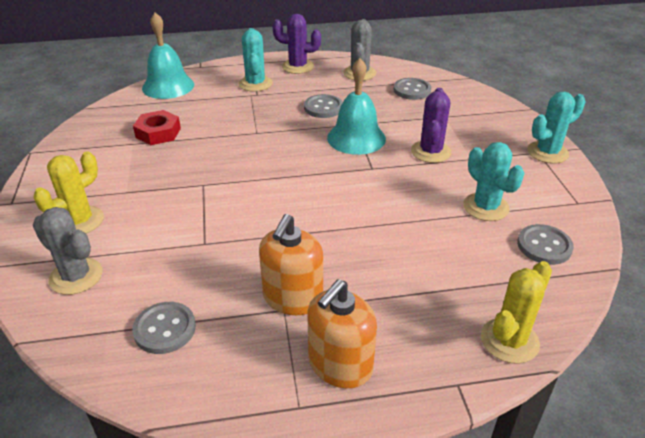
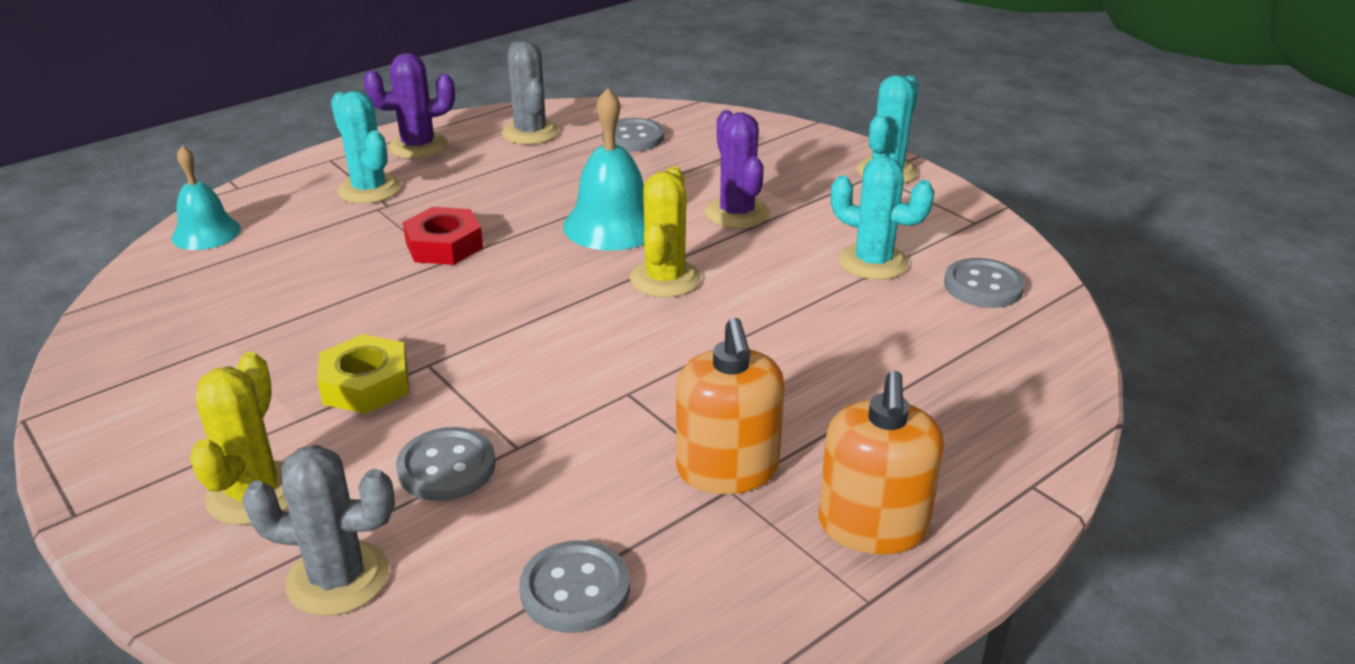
camera: 30 degrees left, 5 degrees down
red nut [133,110,181,145] -> red nut moved to [403,207,483,265]
turquoise bell [142,13,194,99] -> turquoise bell [171,145,241,250], size x0.65
grey button [304,94,343,118] -> grey button moved to [396,427,496,501]
yellow cactus [481,261,552,364] -> yellow cactus moved to [630,166,701,298]
none -> yellow nut [317,334,409,414]

